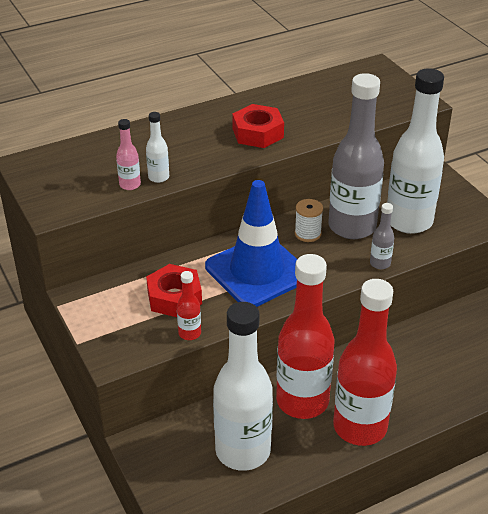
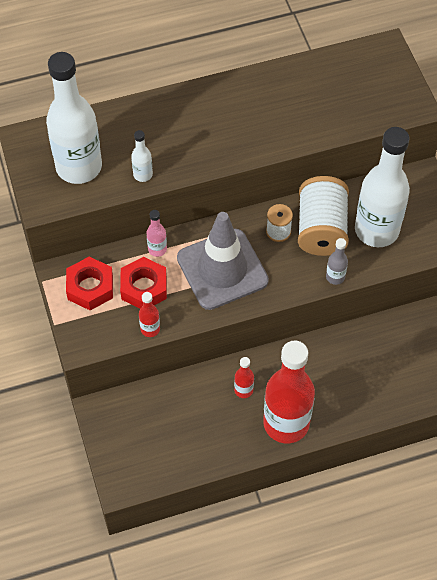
camera: 10 degrees right, 20 degrees up
pink bottle [116,119,141,190] -> pink bottle moved to [146,210,167,257]
blue traffic cone [205,180,297,307] -> grey traffic cone [177,212,269,310]
white bottle [213,302,273,471] -> white bottle moved to [46,52,102,184]
red nut [232,104,284,148] -> red nut moved to [66,257,113,310]
red bottle [276,254,335,419] -> red bottle [234,357,254,398], size x0.42
grey bottle [329,73,384,239] -> white spool [298,176,349,256]

